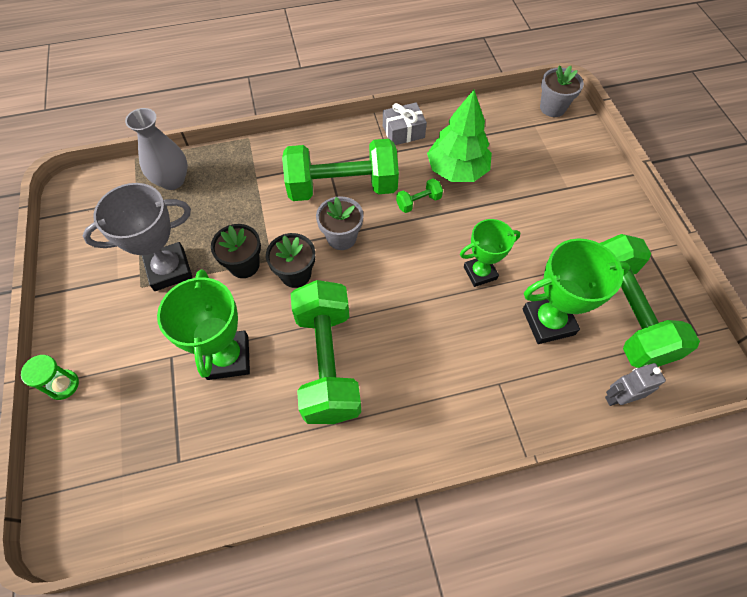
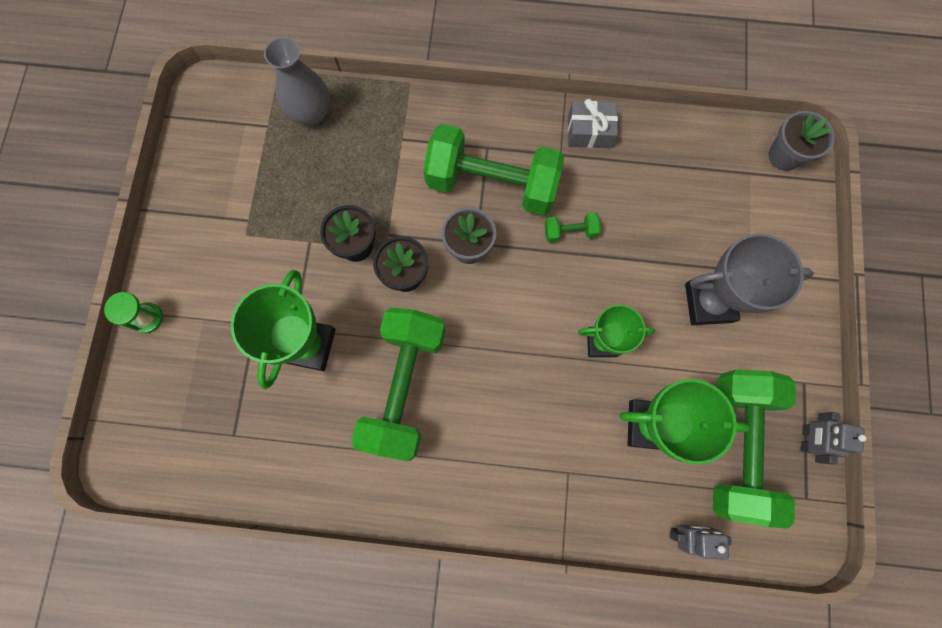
camera: 20 degrees right, 15 degrees up
grey trophy [83,183,193,291] -> grey trophy moved to [685,233,814,325]
green tree [427,90,492,182] -> none
none -> grey robot [801,412,867,464]

